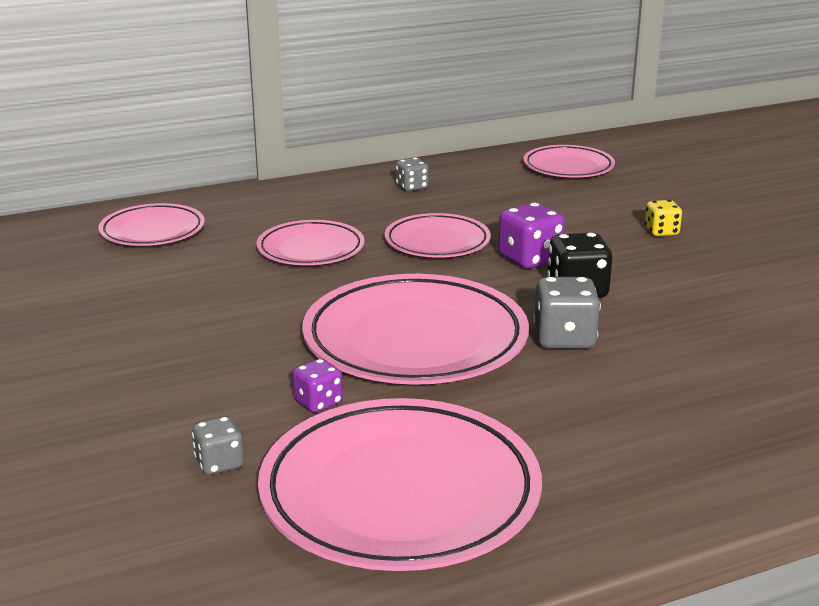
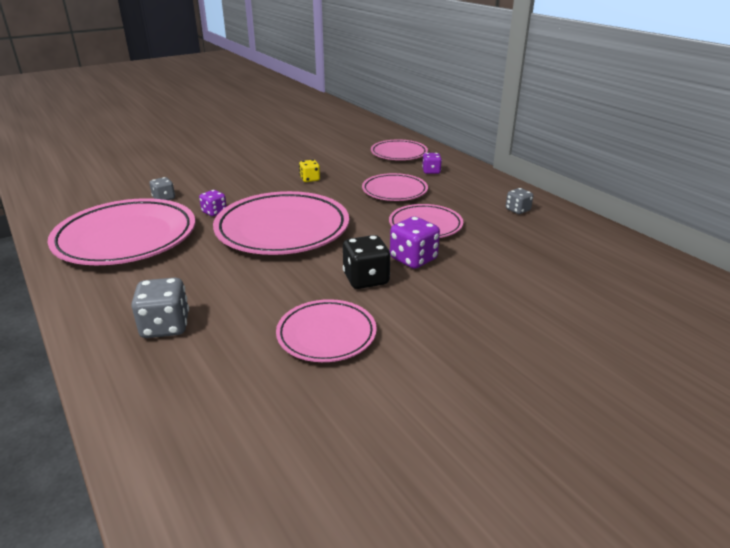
camera: 80 degrees right, 5 degrees up
pink plate [523,145,615,178] -> pink plate moved to [276,299,377,362]
grey dice [533,277,601,349] -> grey dice moved to [131,278,189,338]
yellow dice [645,200,682,236] -> yellow dice moved to [299,160,320,182]
none -> purple dice [422,153,442,174]

